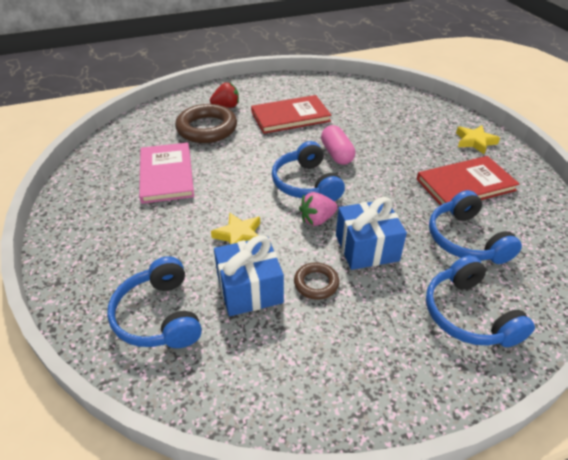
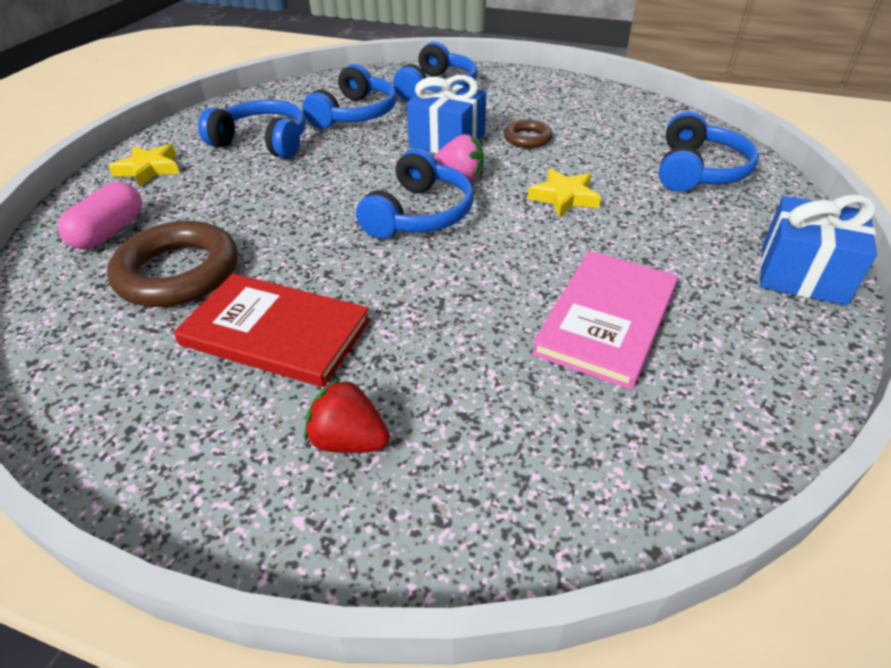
camera: 140 degrees left, 0 degrees up
brown ring [175,104,237,143] -> brown ring moved to [107,221,238,307]
blue gift [214,235,284,316] -> blue gift moved to [760,195,877,306]
pink capsule [321,125,355,165] -> pink capsule moved to [58,182,142,249]
red book [417,156,519,206] -> blue headphones [198,100,306,159]

